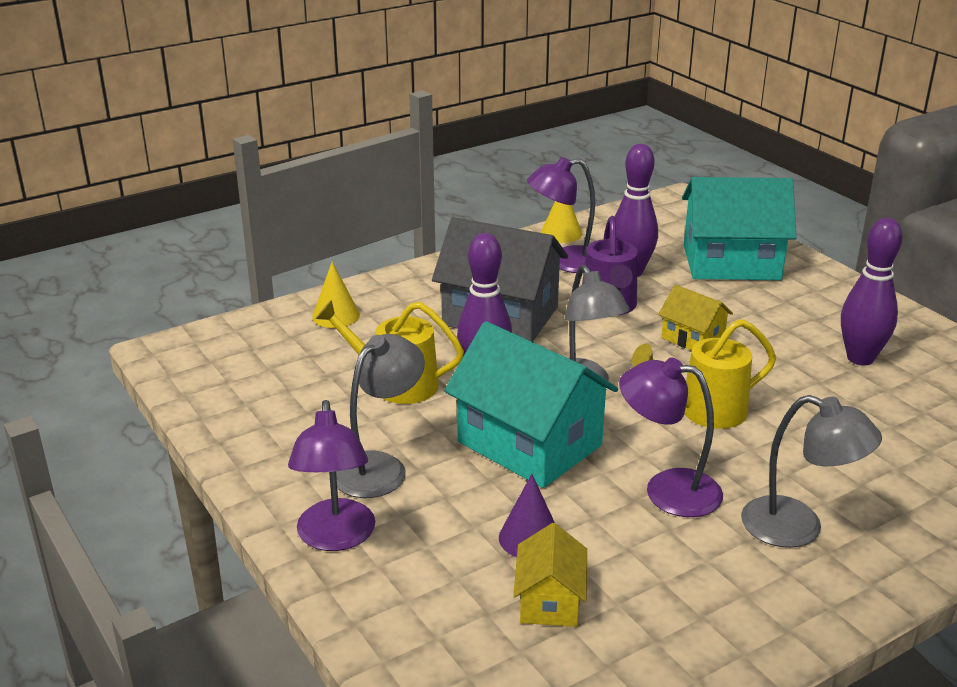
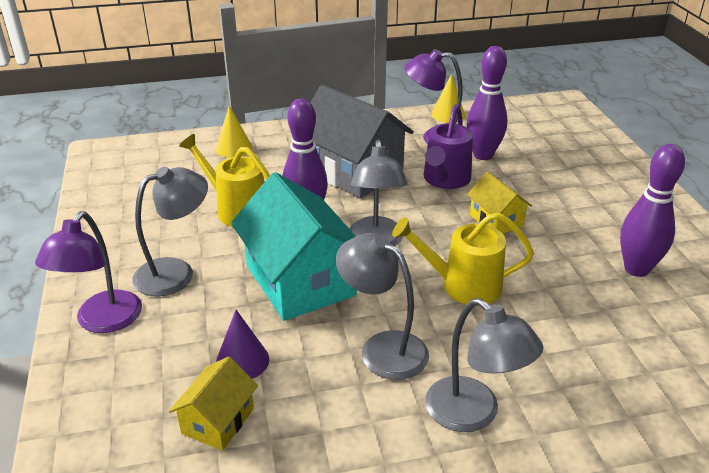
camera: 20 degrees right, 5 degrees up
purple lamp [619,357,723,517] -> grey lamp [336,233,429,380]
turquoise house [682,177,797,280] -> none

